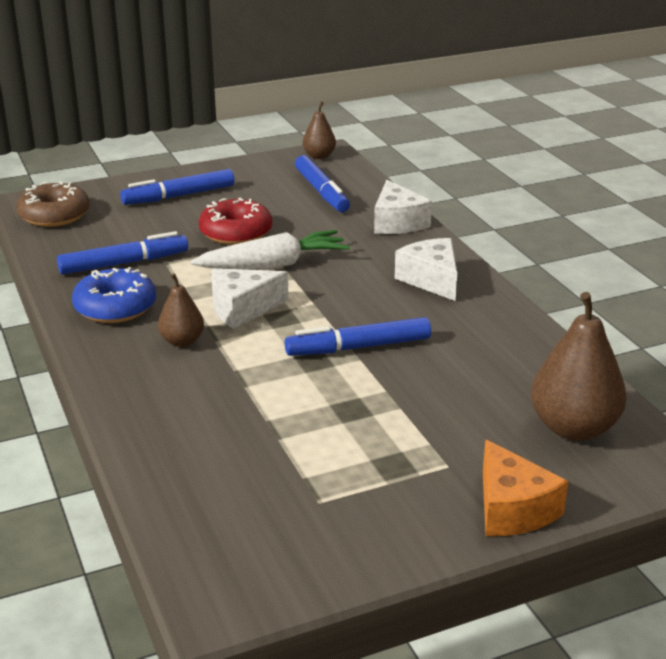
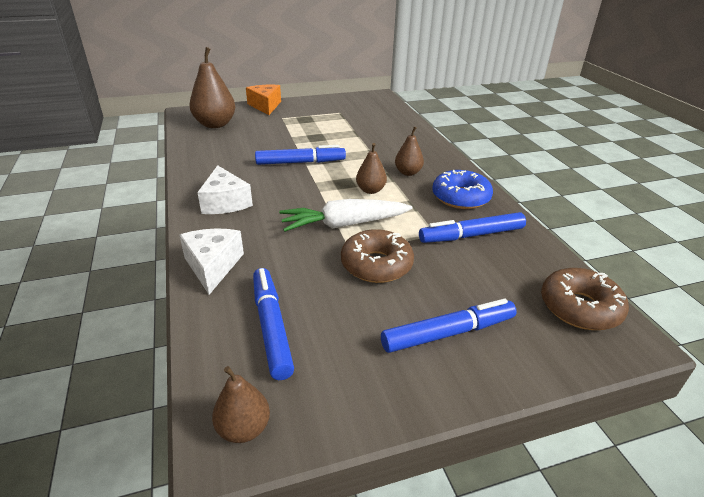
camera: 175 degrees left, 5 degrees up
red donut [199,198,272,245] -> brown donut [341,229,414,283]
white cheese [211,268,289,329] -> brown pear [356,143,387,194]

